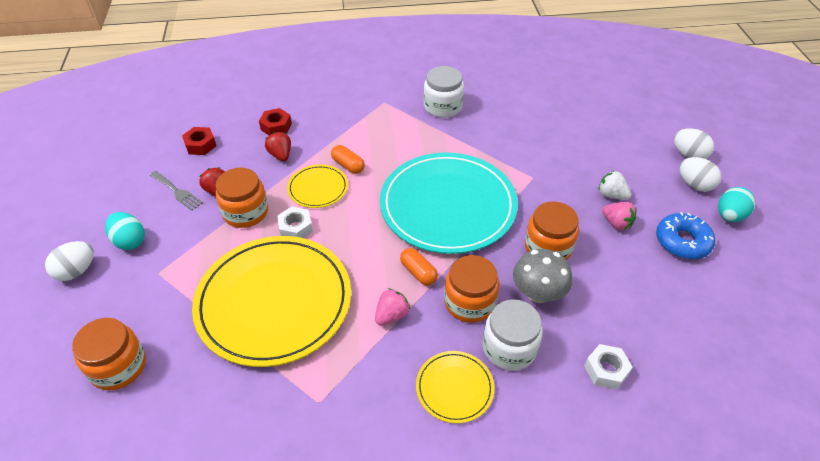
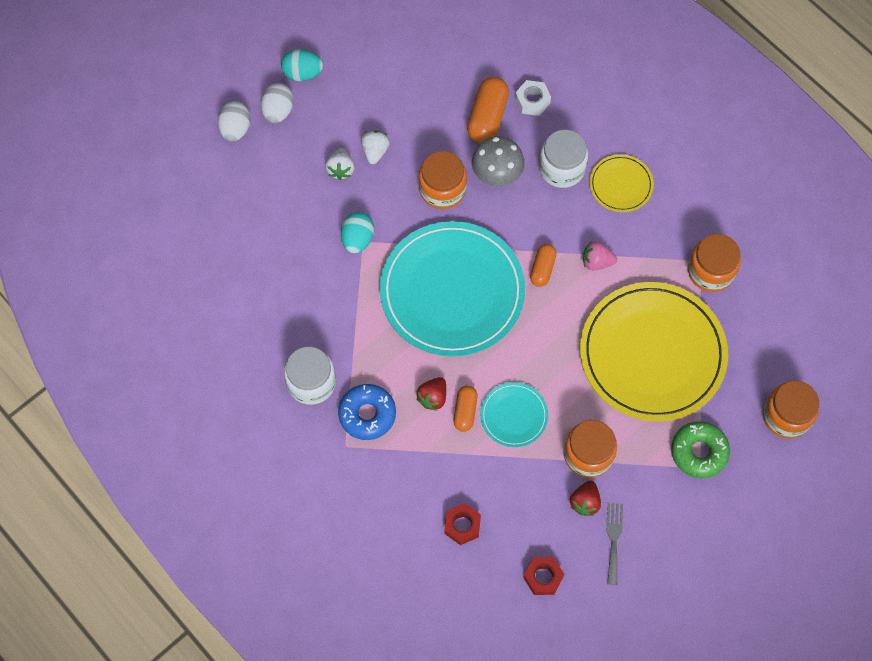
camera: 125 degrees left, 20 degrees up
white egg [45,241,94,281] -> none
turquoise egg [105,212,145,250] -> turquoise egg moved to [341,212,374,253]
red strawberry [265,132,291,161] -> red strawberry moved to [416,377,446,411]
white nut [277,206,313,238] -> none
yellow plate [287,165,348,208] -> turquoise plate [480,382,548,447]
orange jar [444,255,499,323] -> orange jar moved to [688,234,741,292]
pink strawberry [602,202,637,230] -> white strawberry [361,131,390,164]
blue donut [656,212,715,259] -> blue donut moved to [338,384,396,440]
none -> orange capsule [467,77,509,143]
none -> green donut [671,421,730,478]

